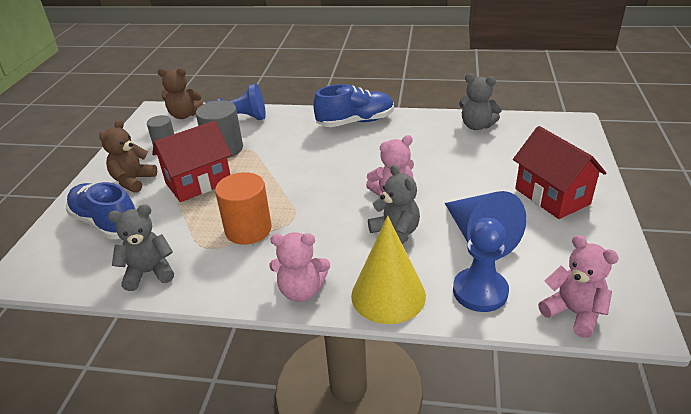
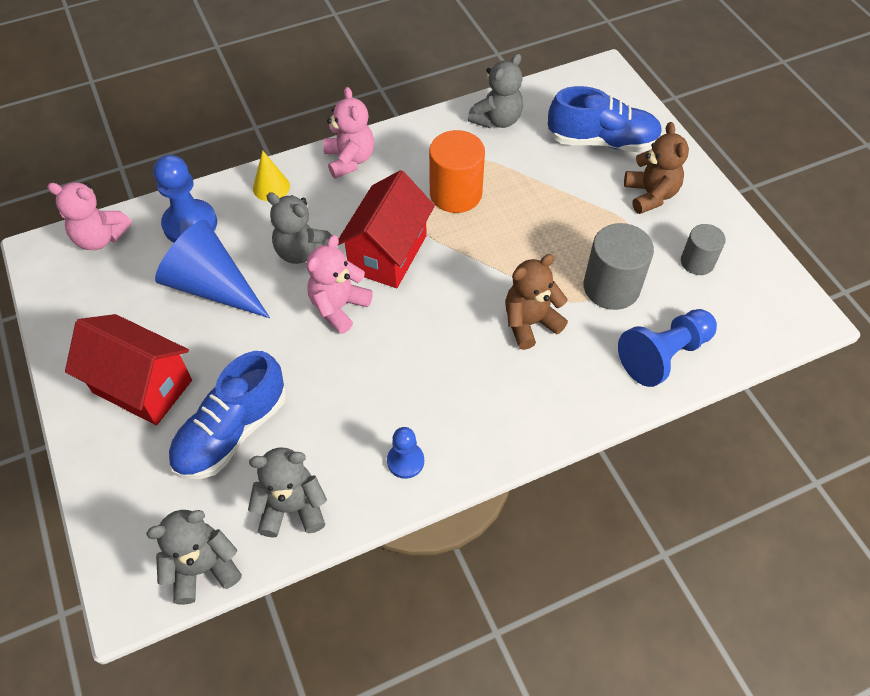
camera: 145 degrees right, 20 degrees up
red house [152,121,231,202] -> red house moved to [337,170,435,288]
brown teddy bear [158,68,203,119] -> brown teddy bear moved to [505,254,568,350]
pink teddy bear [269,232,330,302] -> pink teddy bear turned 105 degrees clockwise [323,87,374,179]
blue shoe [313,84,394,127] -> blue shoe moved to [168,351,286,479]
yellow cone [351,216,426,324] -> yellow cone [253,150,290,201], size x0.52
none -> grey teddy bear [146,510,242,605]
none -> blue pawn [387,427,424,479]

